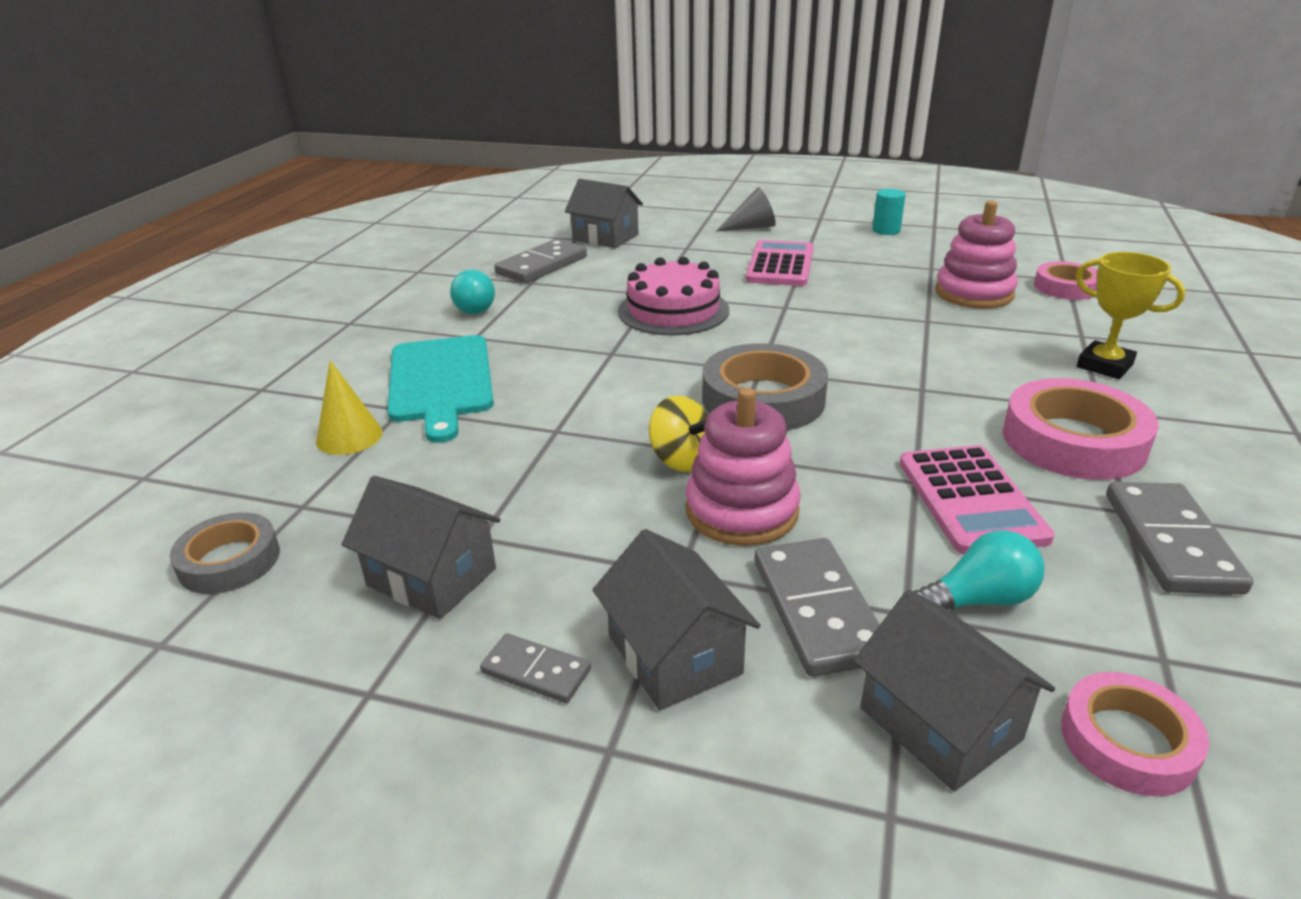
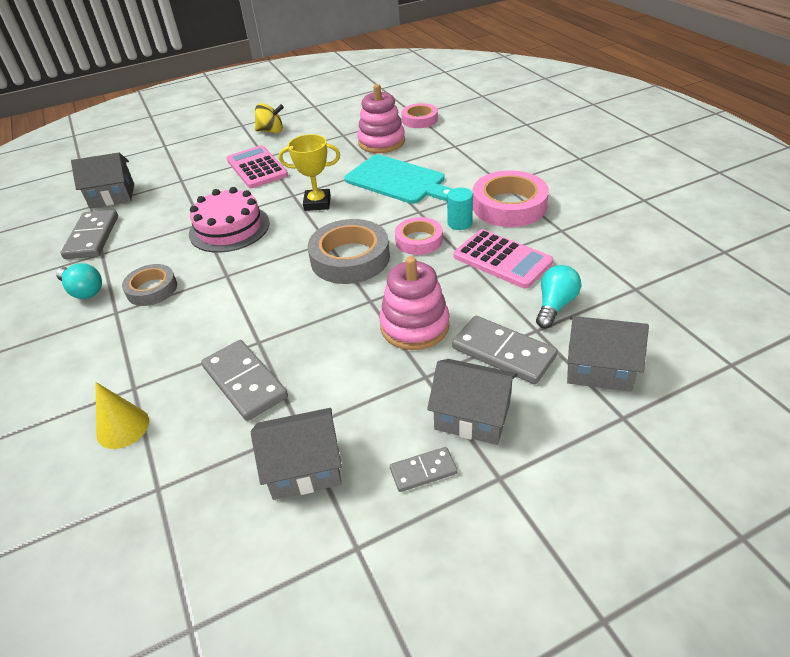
camera: 40 degrees left, 10 degrees up
grey tape [170,513,280,594] -> grey tape moved to [122,264,177,306]
turquoise cutting board [387,335,494,443] -> turquoise cutting board moved to [344,155,453,204]
yellow spinning top [649,396,708,472] -> yellow spinning top moved to [255,103,284,133]
grey cone [716,187,776,232] -> none
turquoise cylinder [872,189,906,235] -> turquoise cylinder moved to [447,188,473,230]
pink tape [1061,672,1209,797] -> pink tape moved to [395,217,443,255]
yellow trophy [1076,252,1185,379] -> yellow trophy moved to [279,134,340,211]
grey domino [1106,482,1253,595] -> grey domino moved to [201,340,288,421]

